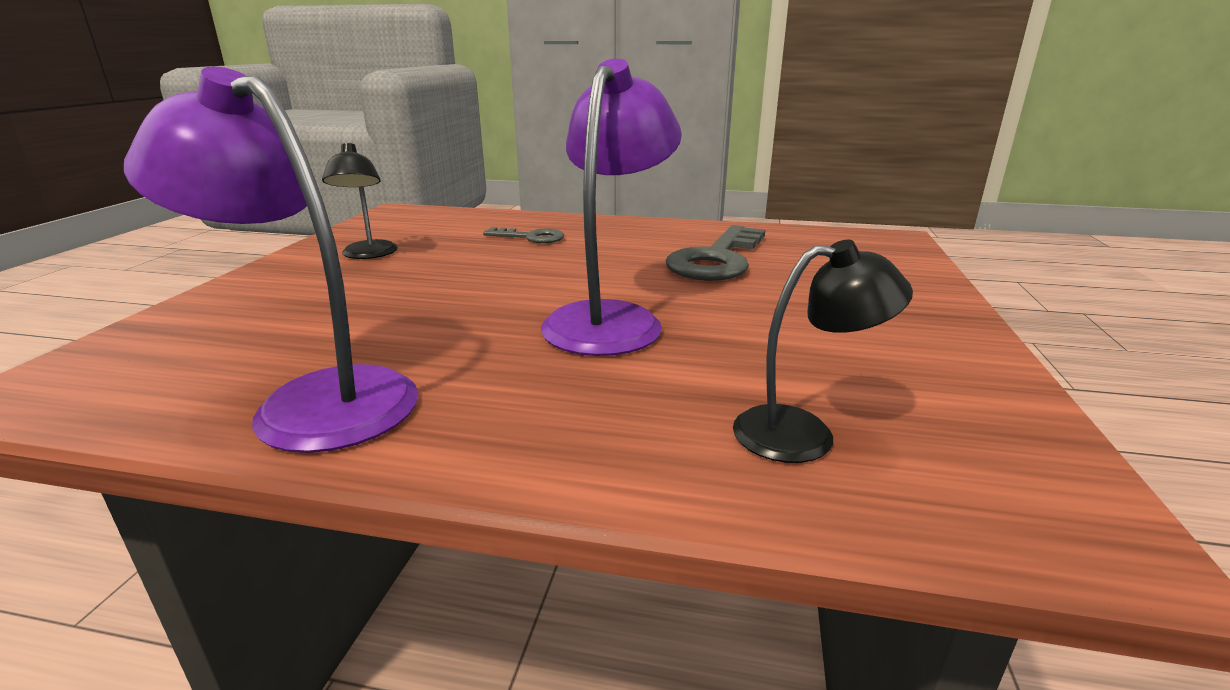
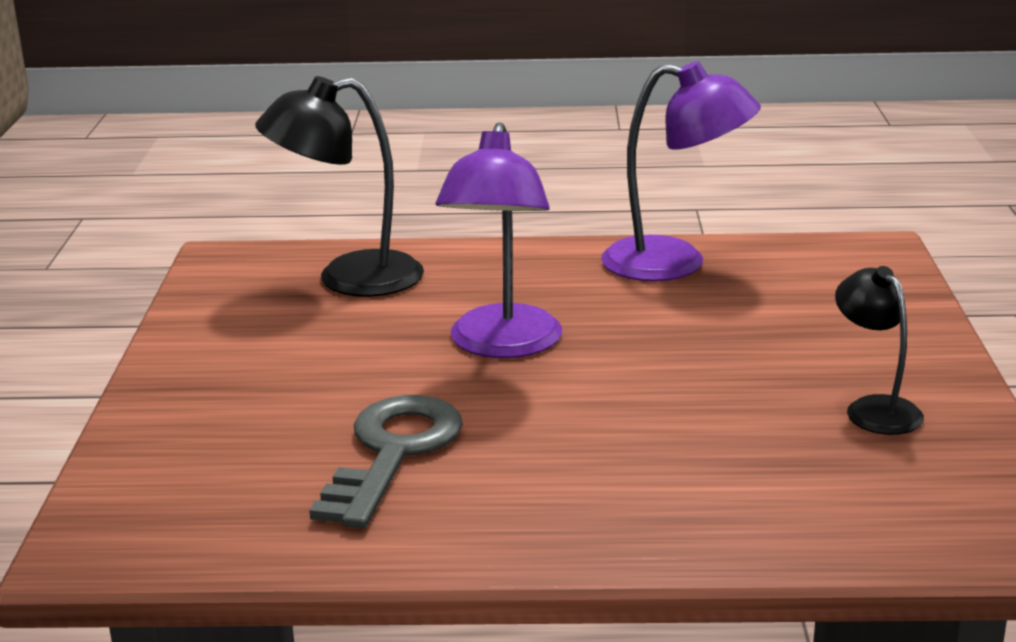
camera: 170 degrees right, 0 degrees up
grey key [483,227,564,243] -> none
black lamp [733,240,913,463] -> black lamp [255,76,424,297], size x1.68

